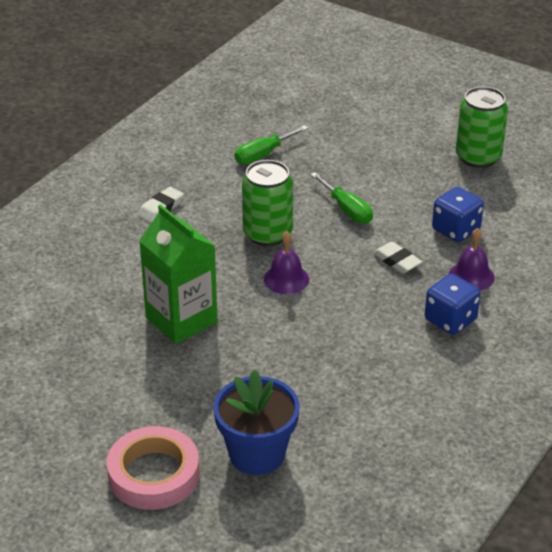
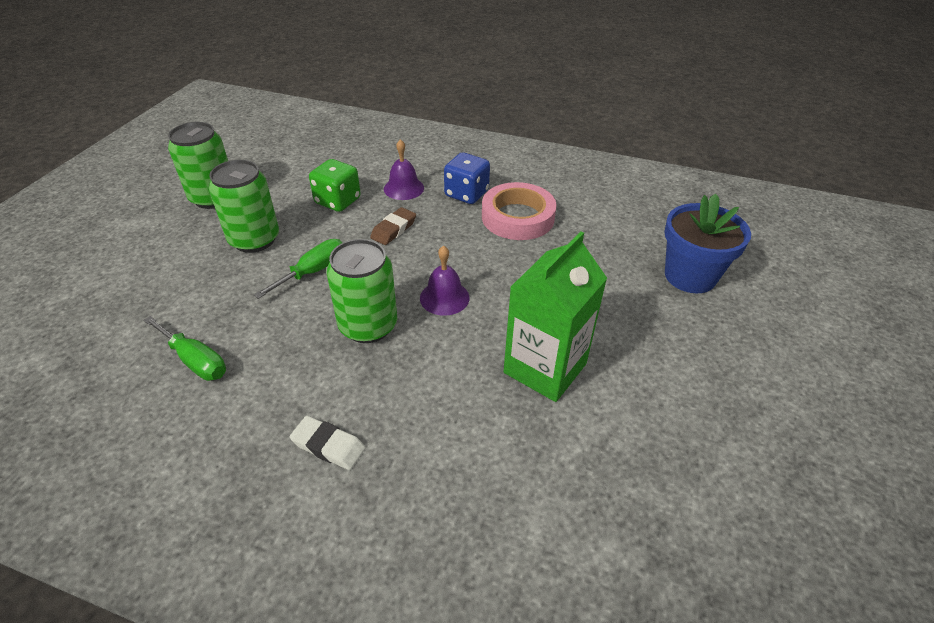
camera: 105 degrees left, 5 degrees up
pink tape [107,426,200,510] -> pink tape moved to [482,182,557,240]
white eraser [373,241,423,274] -> brown eraser [370,207,416,245]
blue dice [432,187,484,242] -> green dice [309,159,361,212]
none -> green can [209,160,279,253]

